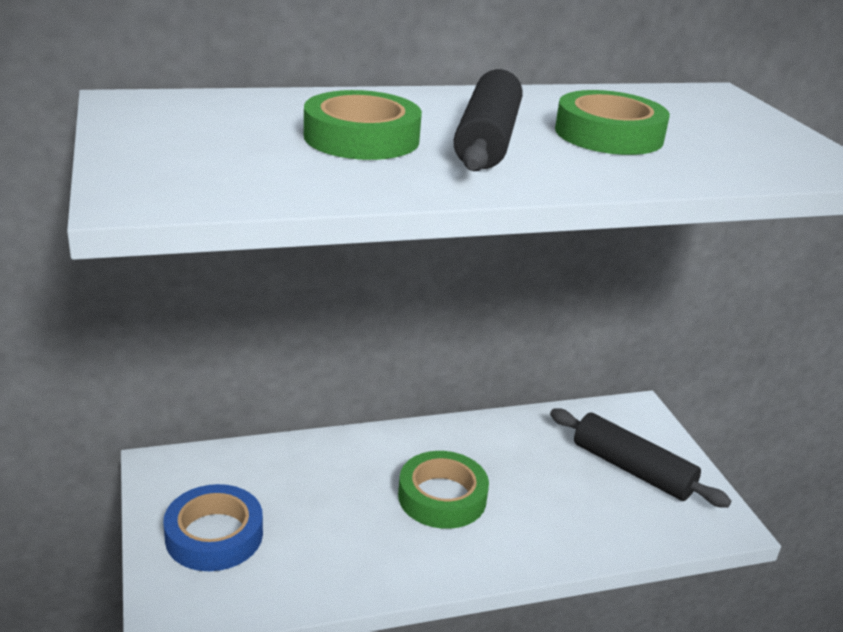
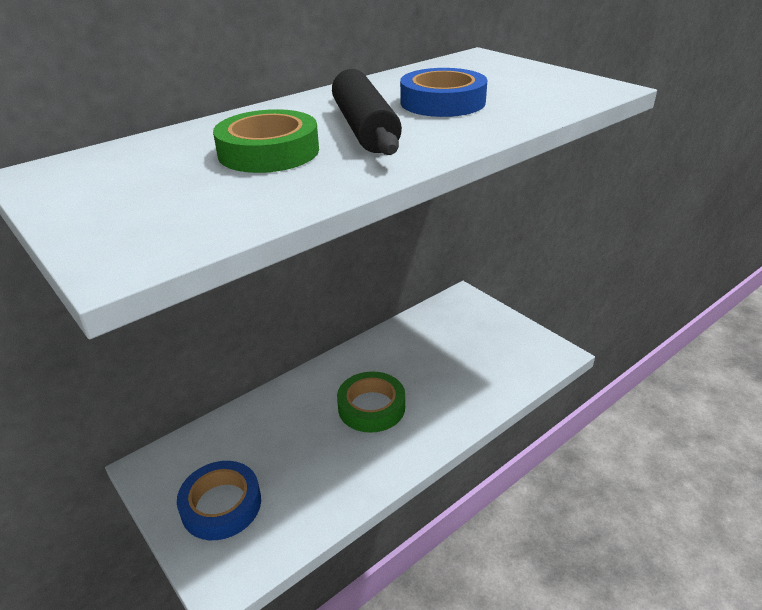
camera: 20 degrees left, 5 degrees up
black rolling pin [550,408,731,508] -> none
green tape [555,90,670,155] -> blue tape [400,68,487,117]

